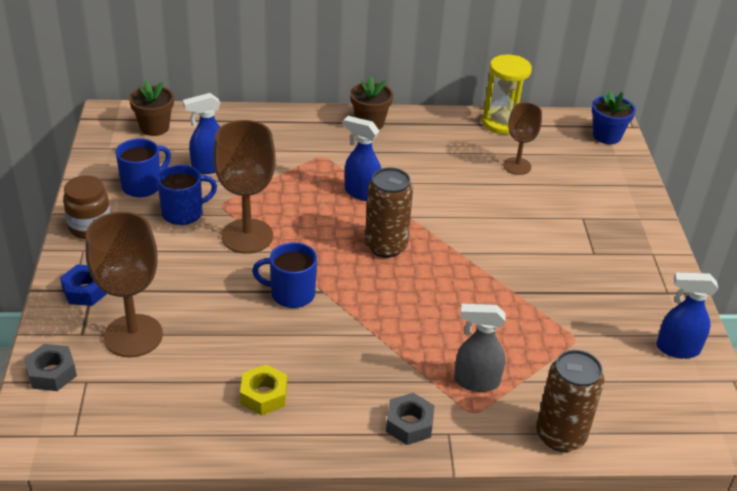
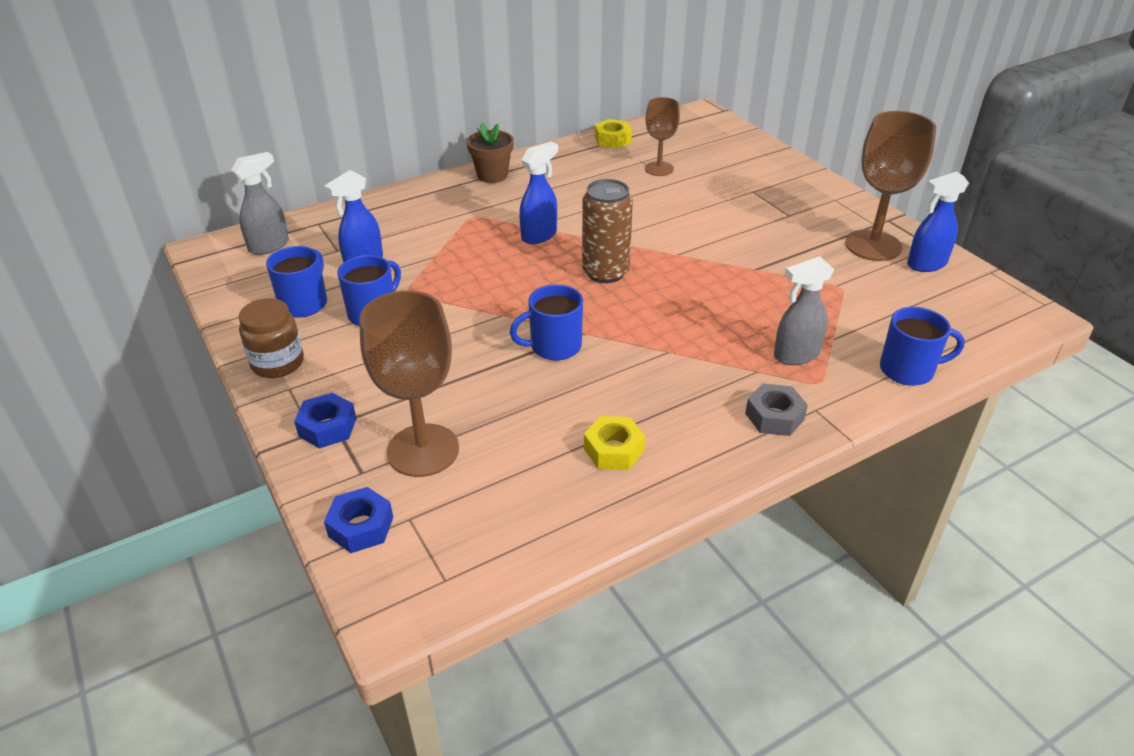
camera: 25 degrees left, 0 degrees up
grey nut [24,344,77,391] -> blue nut [324,487,393,553]
brown flower pot [129,80,174,136] -> grey spray bottle [231,152,289,255]
brown goblet [213,120,276,254] -> brown goblet moved to [845,111,936,261]
blue spray bottle [343,116,381,201] -> blue spray bottle turned 135 degrees clockwise [519,142,558,244]
yellow hourglass [482,55,532,134] -> yellow nut [595,119,632,149]
brown can [536,350,604,452] -> blue mug [880,307,965,386]
blue flower pot [592,90,636,144] -> none

